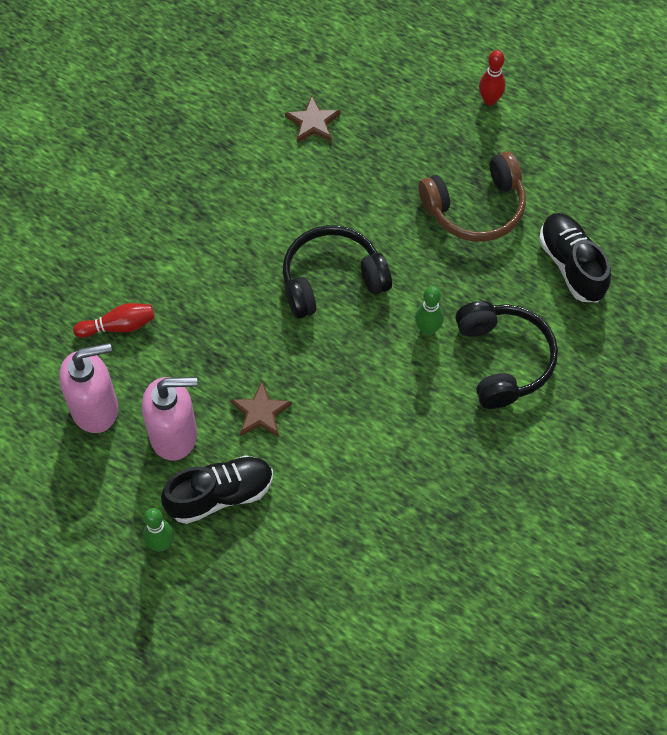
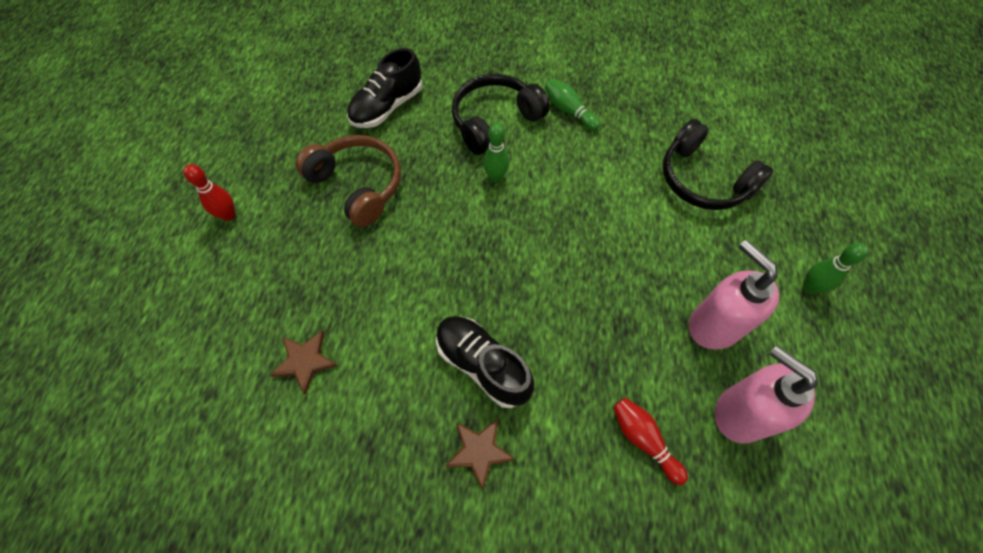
camera: 115 degrees left, 0 degrees up
black shoe [161,455,273,524] -> black shoe moved to [436,316,534,408]
brown star [230,381,292,437] -> brown star moved to [445,419,516,491]
black headphones [283,225,392,319] -> black headphones moved to [663,119,773,210]
none -> green bowling pin [545,79,600,131]

